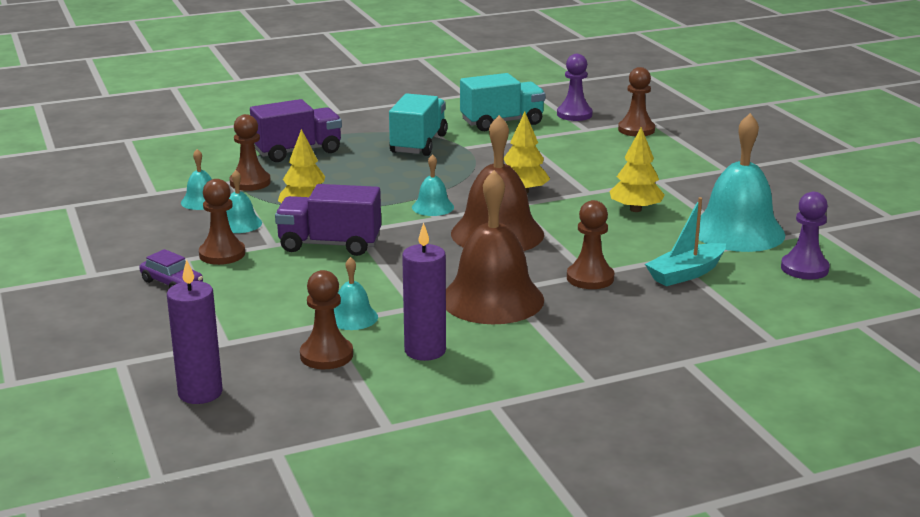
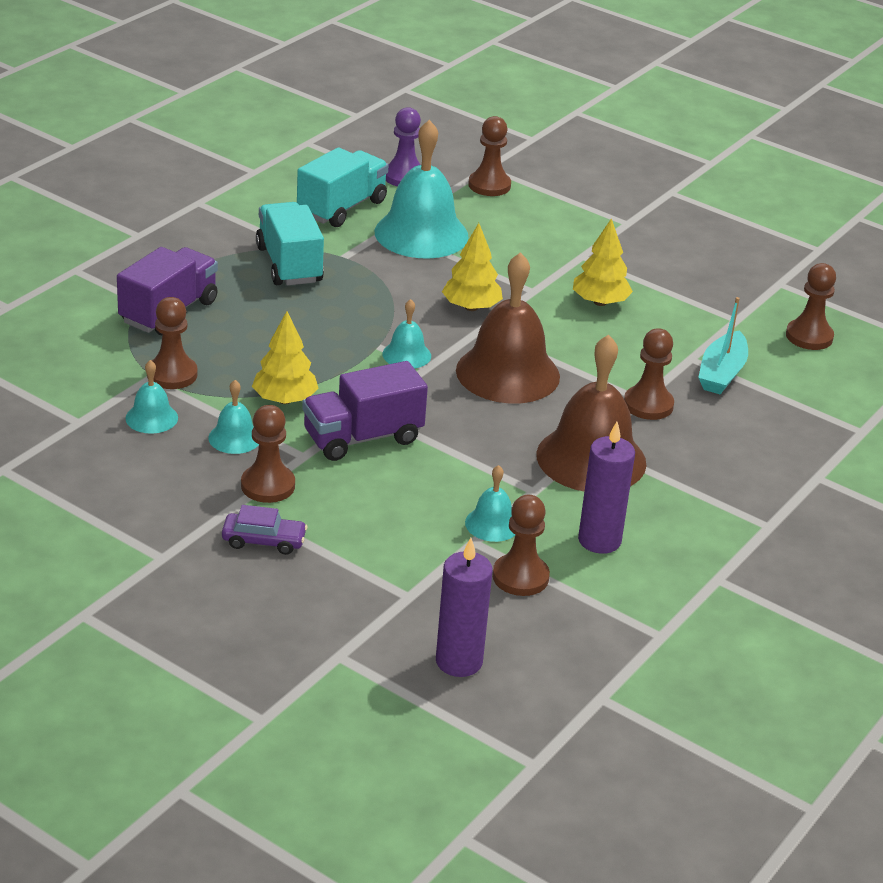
camera: 35 degrees left, 10 degrees up
turquoise bell [699,113,785,252] -> turquoise bell moved to [375,120,469,259]
purple pawn [781,192,830,279] -> brown pawn [786,263,836,350]

